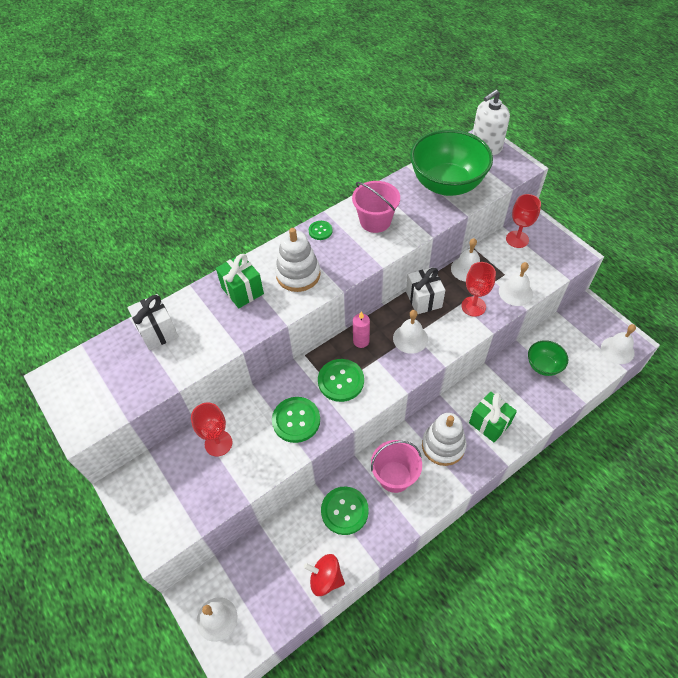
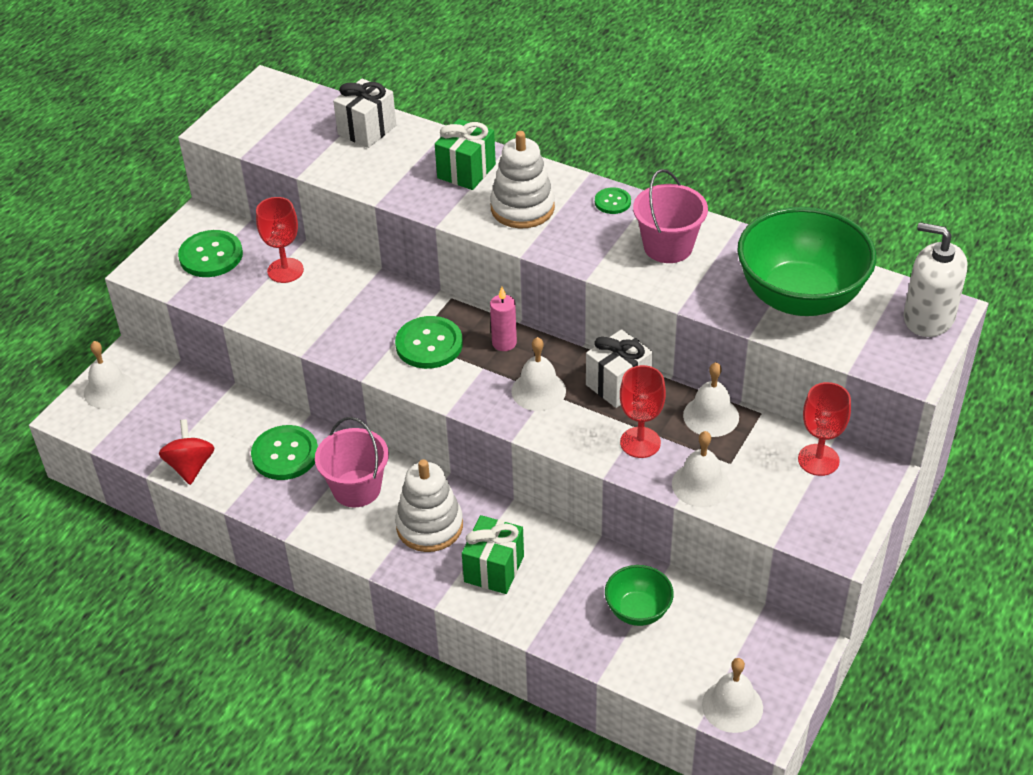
camera: 65 degrees right, 10 degrees down
green button [272,397,320,443] -> green button moved to [178,230,243,277]

